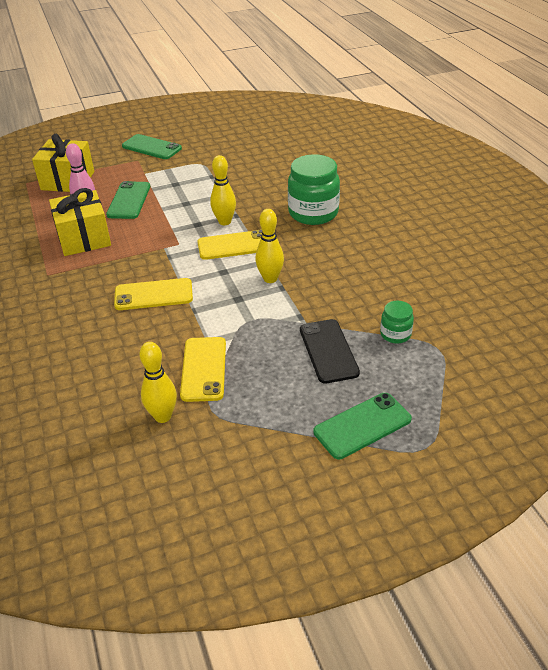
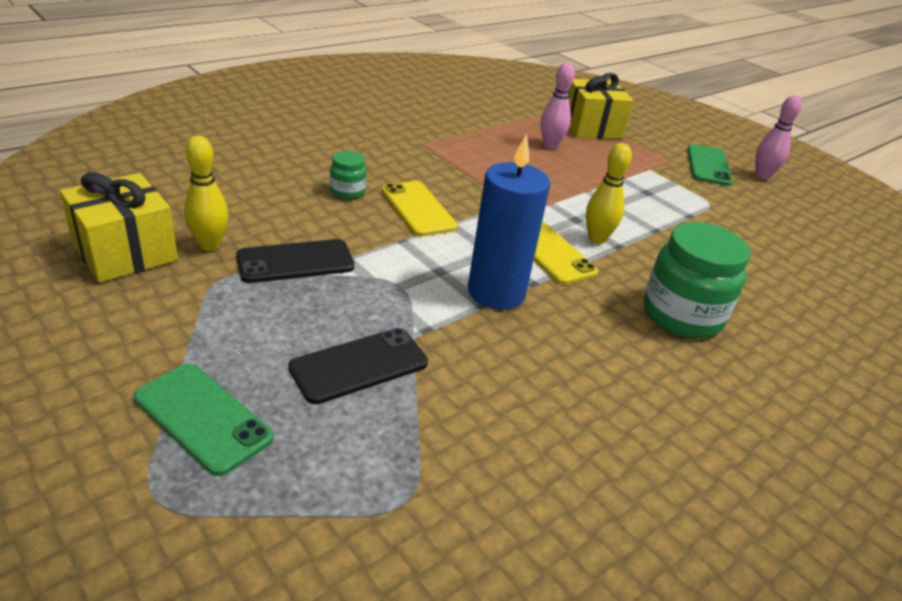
camera: 65 degrees right, 5 degrees down
yellow gift [49,188,111,256] -> yellow gift moved to [60,172,178,283]
green phone [106,181,150,219] -> none
yellow phone [180,337,226,402] -> black phone [236,239,354,283]
yellow bowling pin [255,209,284,283] -> blue candle [468,135,550,310]
green jar [380,301,414,343] -> green jar moved to [330,151,367,199]
none -> pink bowling pin [755,95,802,180]

